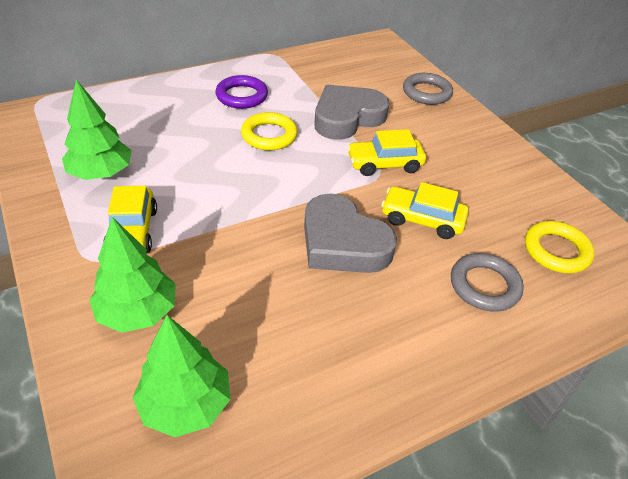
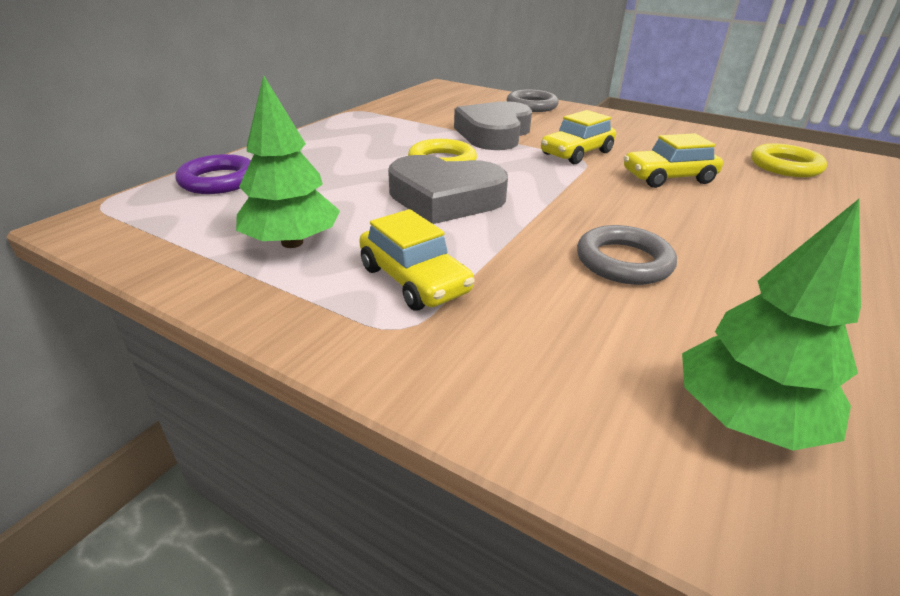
camera: 30 degrees left, 10 degrees down
green tree [89,217,176,333] -> none
purple ring [215,75,268,109] -> purple ring moved to [175,154,251,194]
grey heart [304,194,397,273] -> grey heart moved to [388,155,508,224]
grey ring [451,253,524,312] -> grey ring moved to [577,225,677,285]

